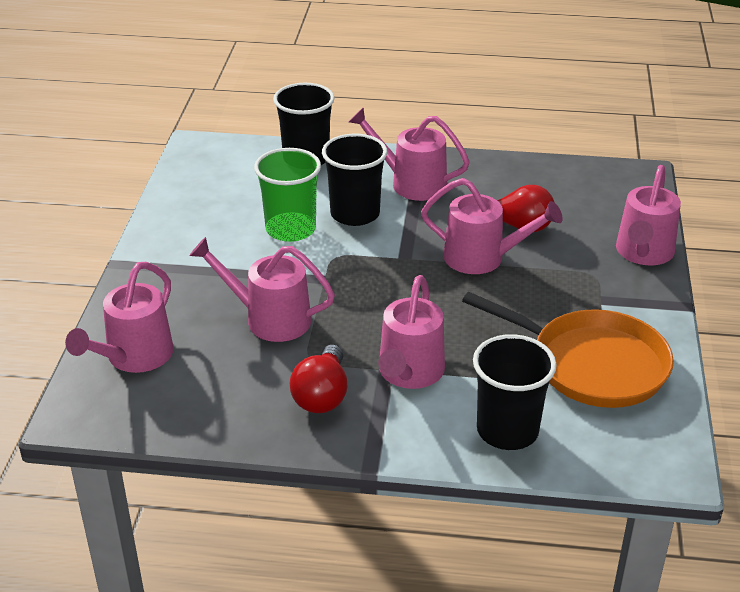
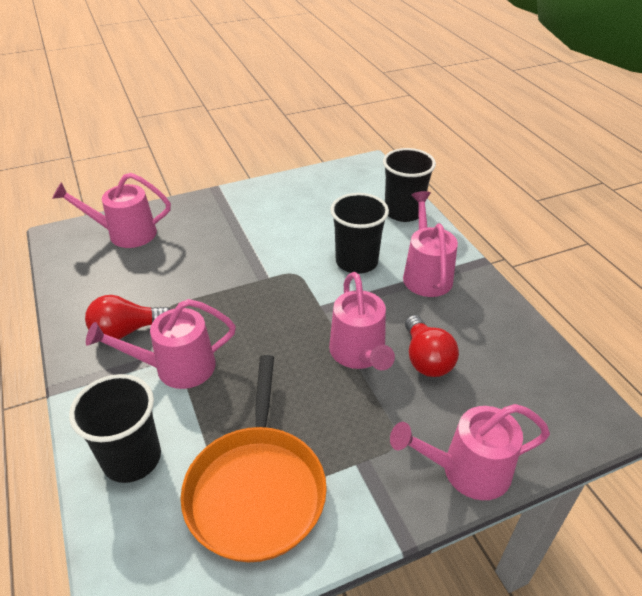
camera: 60 degrees right, 5 degrees up
pink watering can [189,237,335,342] -> none
green cup [254,148,321,242] -> none

